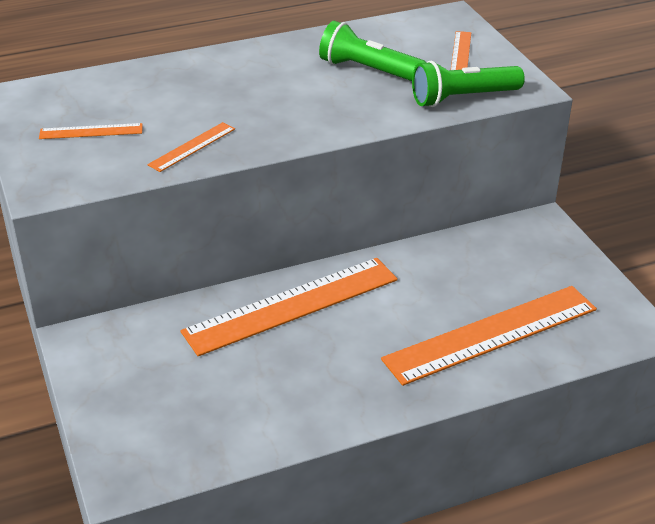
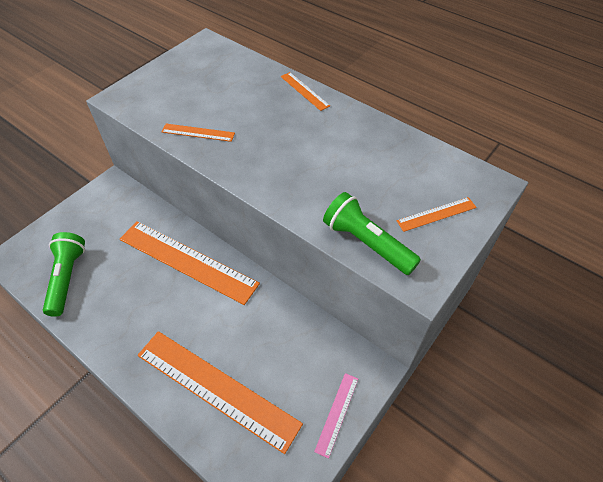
camera: 60 degrees right, 15 degrees up
orange ruler [39,123,143,139] -> orange ruler moved to [281,72,330,111]
green flashlight [319,21,427,81] -> green flashlight moved to [43,232,85,317]
none -> pink ruler [314,373,358,459]

